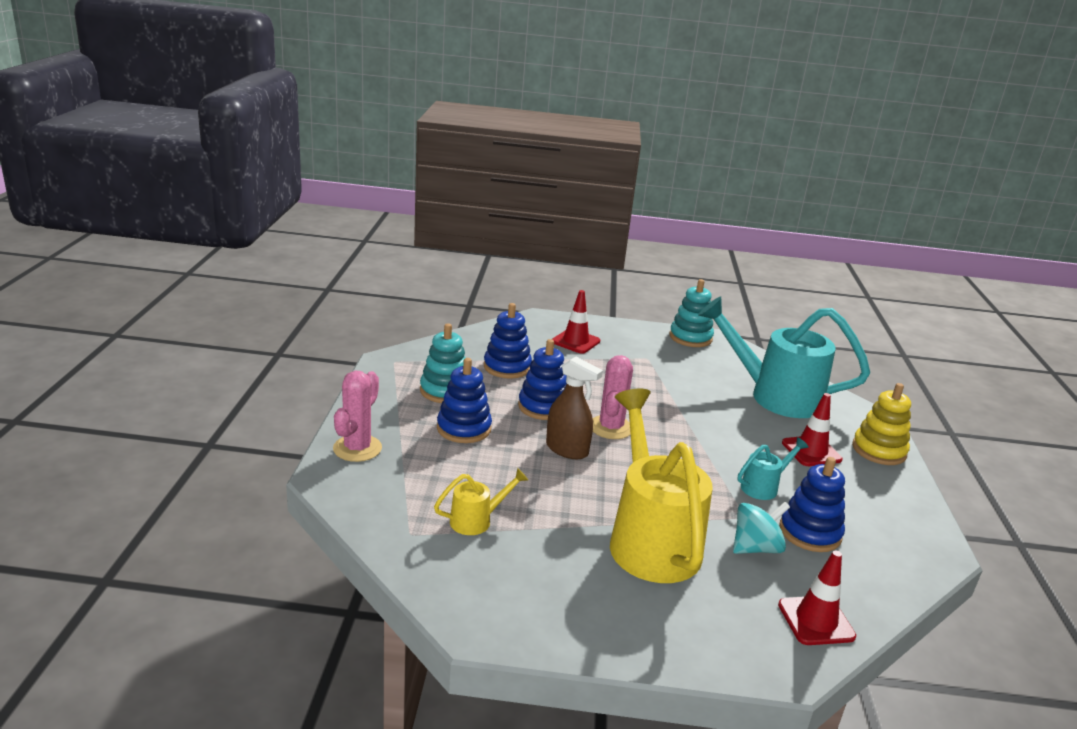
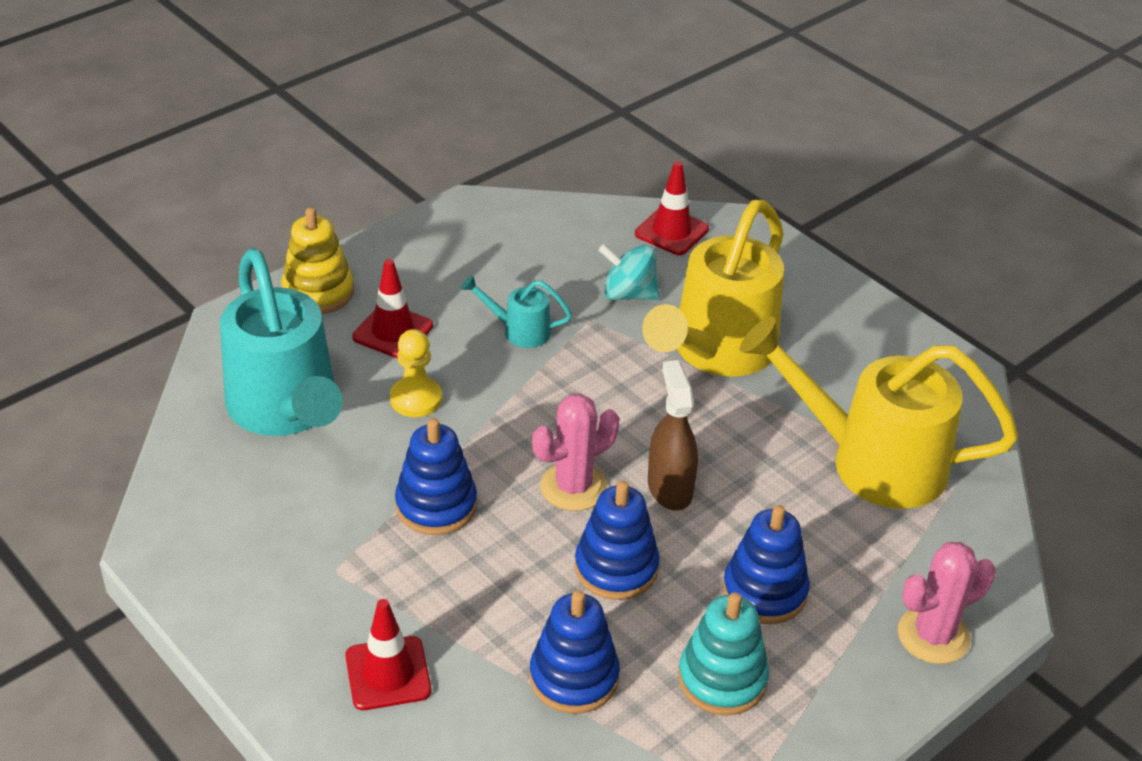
camera: 135 degrees left, 15 degrees up
yellow watering can [434,468,528,535] -> yellow watering can [740,316,1019,509], size x2.27
turquoise stacking toy [670,279,714,347] -> none
blue stacking toy [779,457,845,552] -> blue stacking toy moved to [395,418,477,535]
none -> yellow pawn [390,329,442,417]

